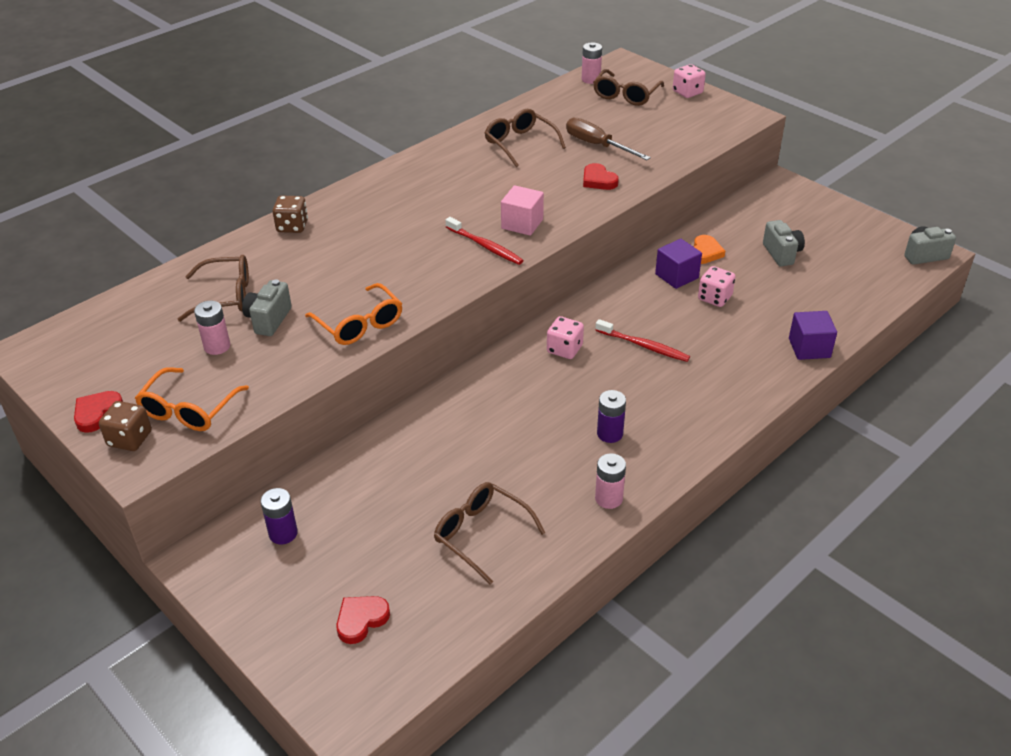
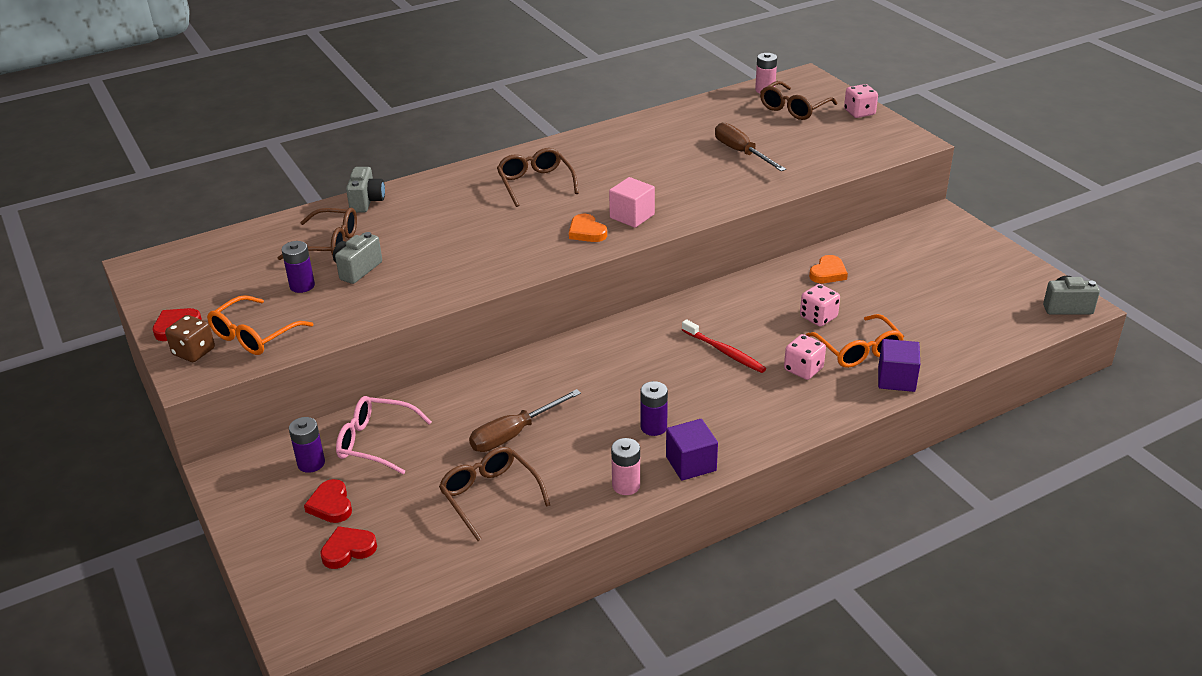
camera: 15 degrees right, 5 degrees down
pink battery [194,301,230,355] -> purple battery [282,241,315,293]
brown dice [273,196,308,233] -> none
orange glasses [305,283,402,345] -> orange glasses moved to [806,314,904,368]
red toothbrush [446,217,524,265] -> orange heart [569,214,607,242]
brown glasses [485,109,566,167] -> brown glasses moved to [497,148,579,207]
pink dice [547,316,584,359] -> pink dice moved to [784,334,826,380]
red heart [583,163,619,190] -> red heart moved to [304,479,352,523]
purple cube [655,239,702,289] -> purple cube moved to [666,419,718,481]
grey camera [763,220,805,266] -> grey camera moved to [346,167,385,212]
none -> pink glasses [336,396,432,474]
none -> brown screwdriver [469,389,581,452]

